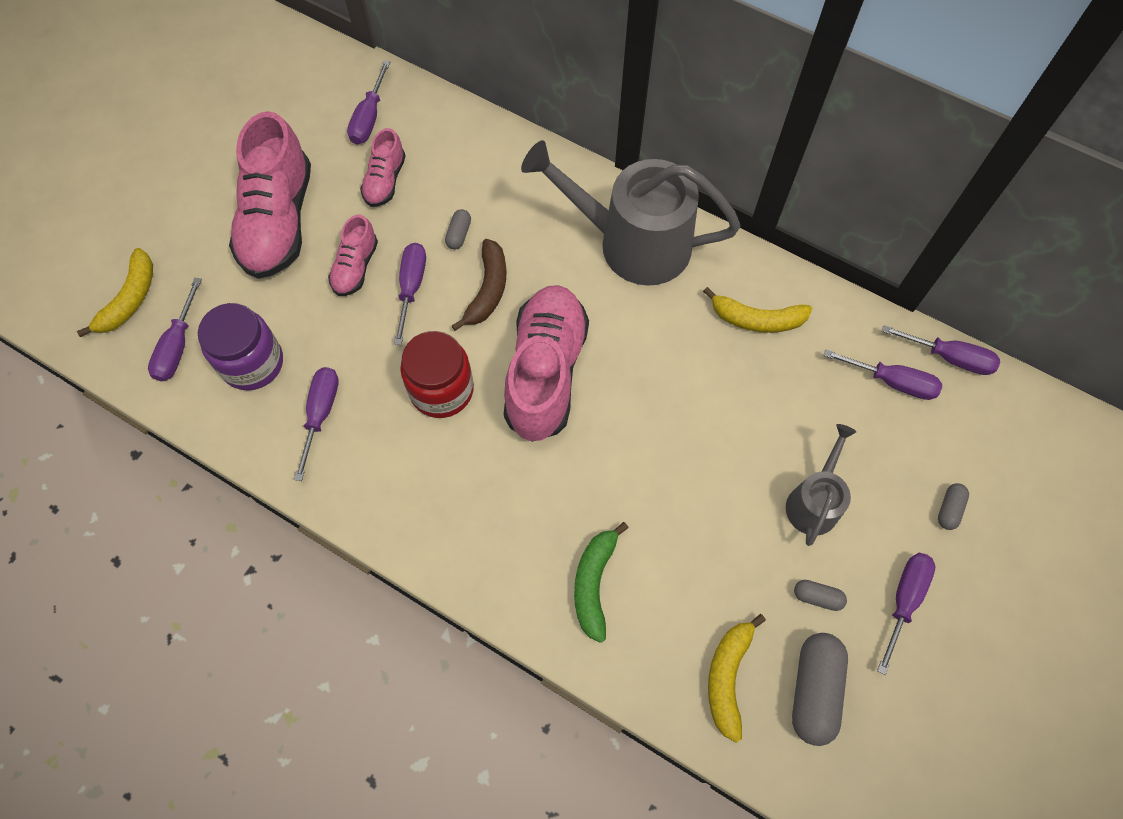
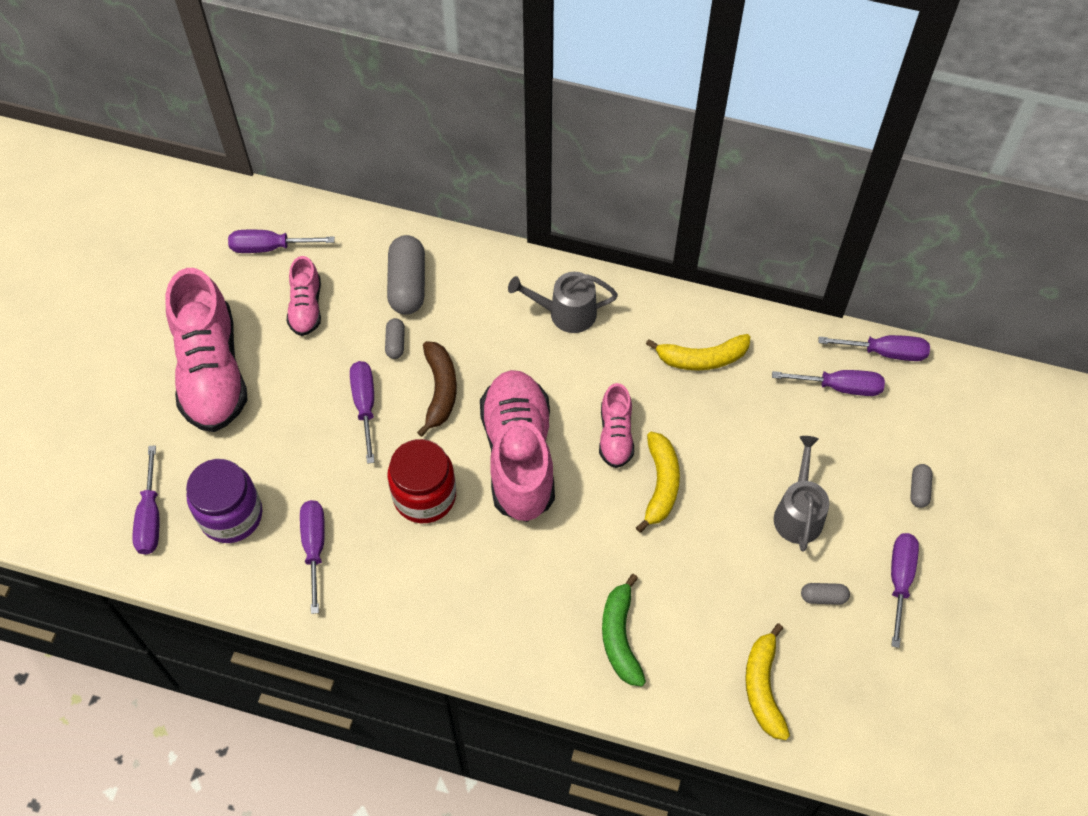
camera: 15 degrees left, 5 degrees down
yellow banana [77,248,153,337] -> yellow banana moved to [636,432,680,533]
pink shoe [328,215,378,296] -> pink shoe moved to [599,383,634,468]
purple screwdriver [347,60,390,144] -> purple screwdriver turned 90 degrees clockwise [228,230,335,253]
grey watering can [521,140,741,286] -> grey watering can [508,272,618,333], size x0.52
grey capsule [792,633,848,746] -> grey capsule moved to [387,235,425,315]

